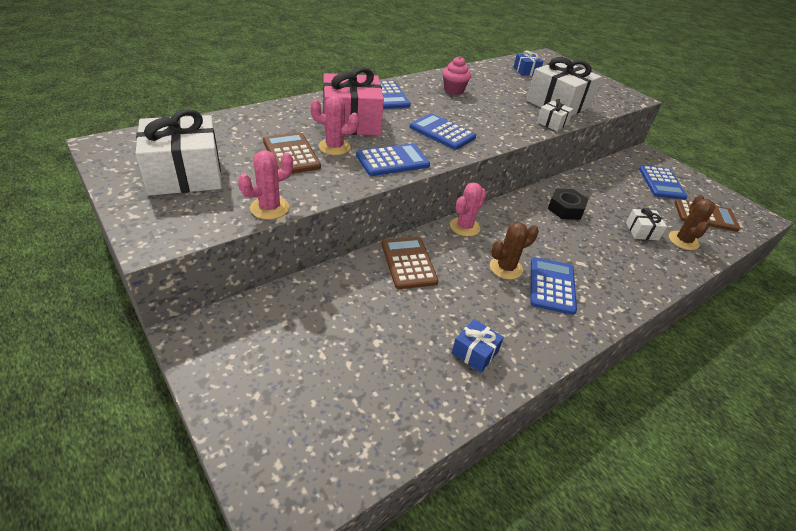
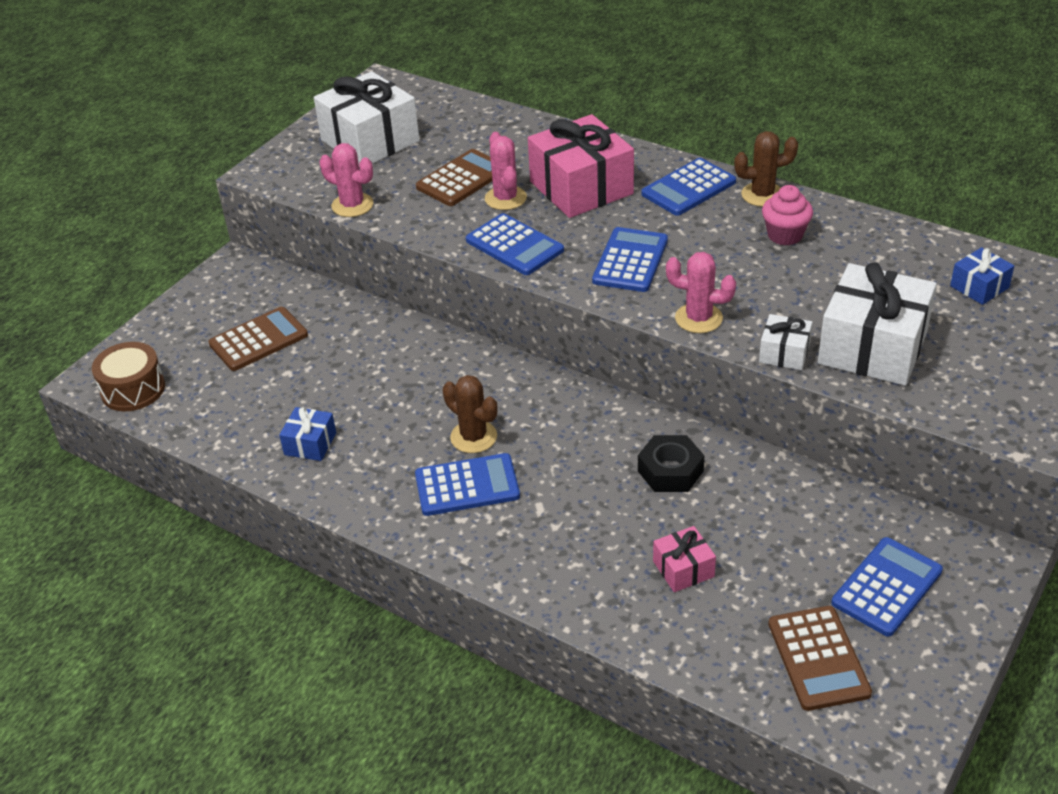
camera: 75 degrees right, 0 degrees up
brown calculator [381,237,439,289] -> brown calculator moved to [208,307,308,371]
pink cactus [450,182,486,236] -> pink cactus moved to [666,252,736,333]
white gift [626,208,667,240] -> pink gift [653,526,716,592]
blue calculator [639,165,688,200] -> blue calculator turned 150 degrees clockwise [831,537,943,636]
brown cactus [669,195,715,250] -> brown cactus moved to [734,131,798,207]
none -> brown drum [92,342,165,411]

